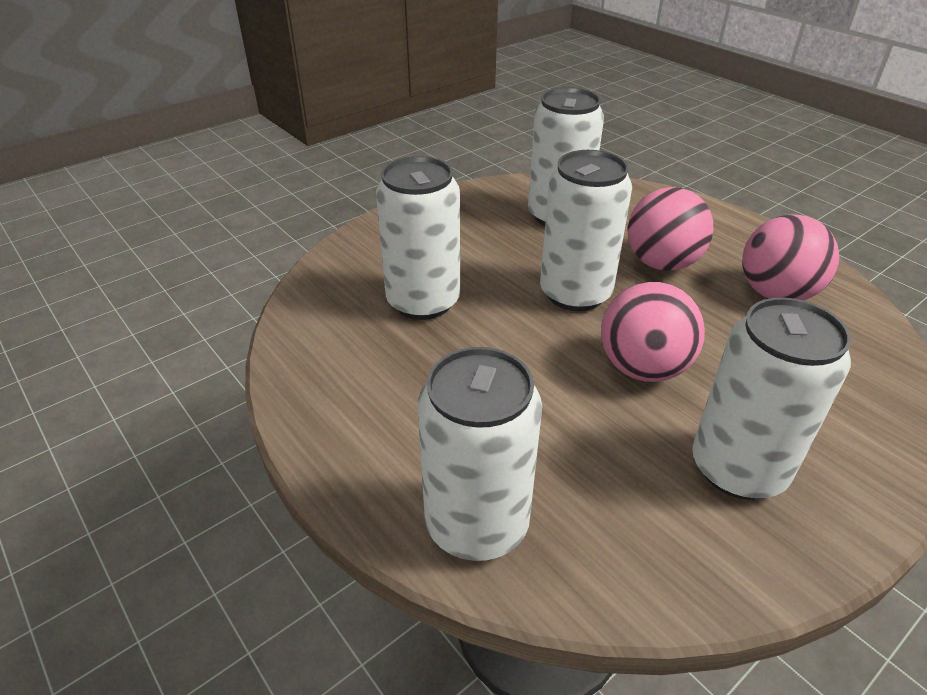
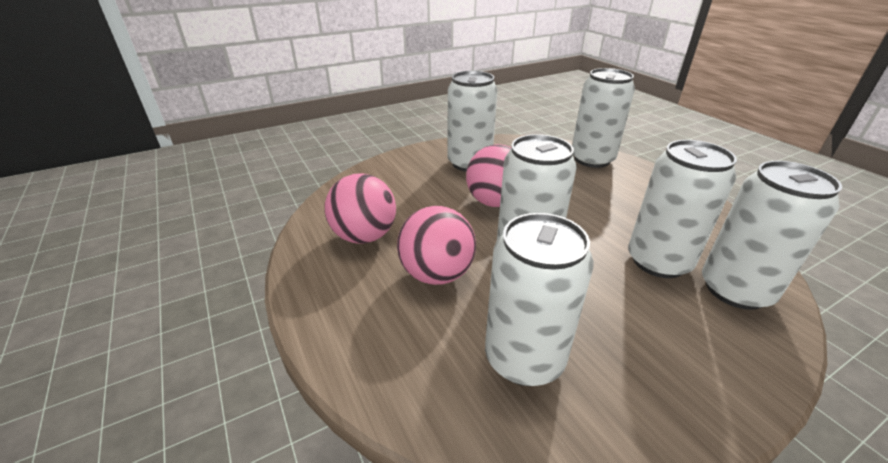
camera: 170 degrees left, 5 degrees down
none -> white can [702,161,842,310]

